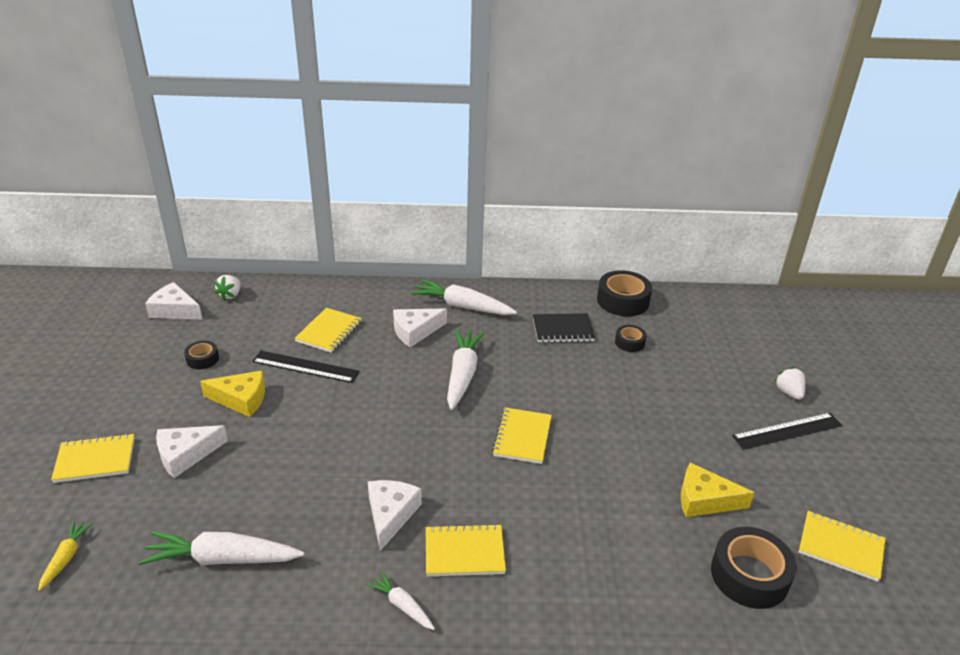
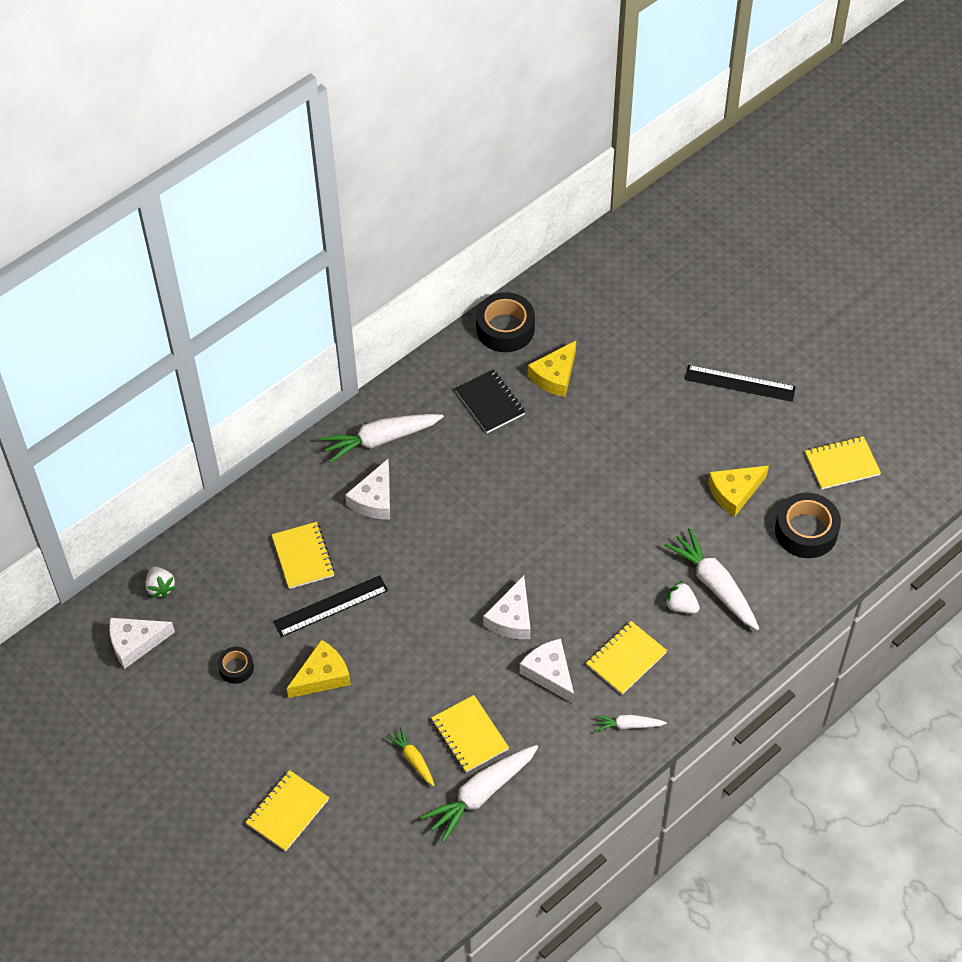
camera: 40 degrees left, 20 degrees up
yellow carrot [38,521,93,591] -> yellow carrot moved to [386,727,435,786]
white cheese [156,425,228,478] -> white cheese moved to [483,575,531,639]
white carrot [447,329,485,410] -> white carrot moved to [665,528,759,630]
yellow notebook [492,408,552,464] -> yellow notebook moved to [431,695,509,773]
black notebook [533,313,595,343] -> black notebook turned 75 degrees counterclockwise [455,370,525,433]
black tape [615,325,647,352] -> yellow cheese [528,341,576,397]
black ruler [732,413,842,450] -> black ruler turned 75 degrees clockwise [685,365,796,402]
white strawberry [774,367,805,400] -> white strawberry moved to [665,581,700,613]

